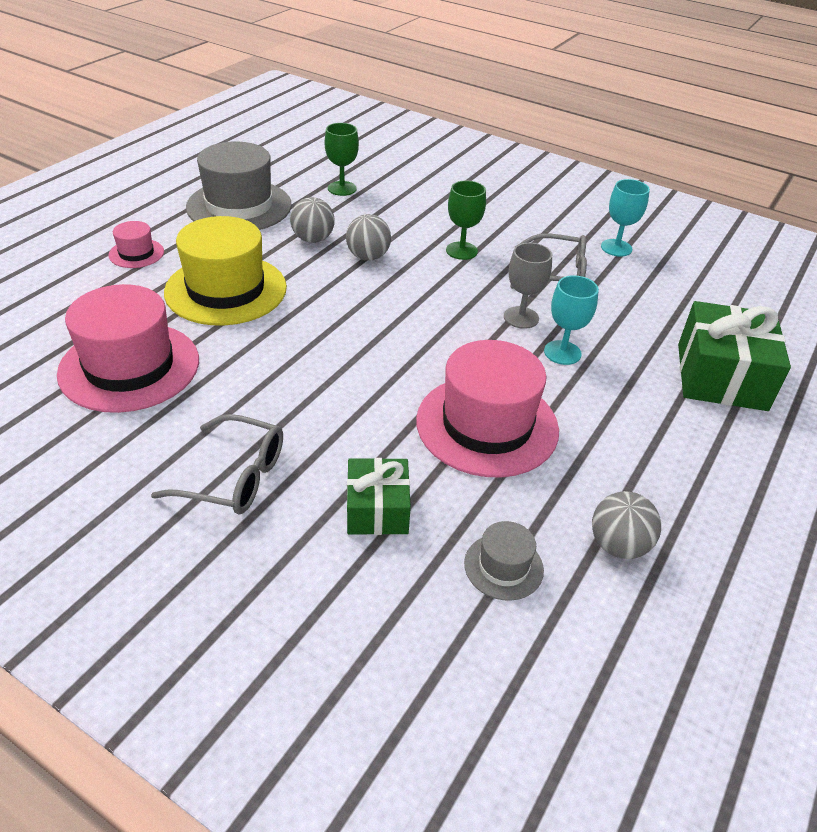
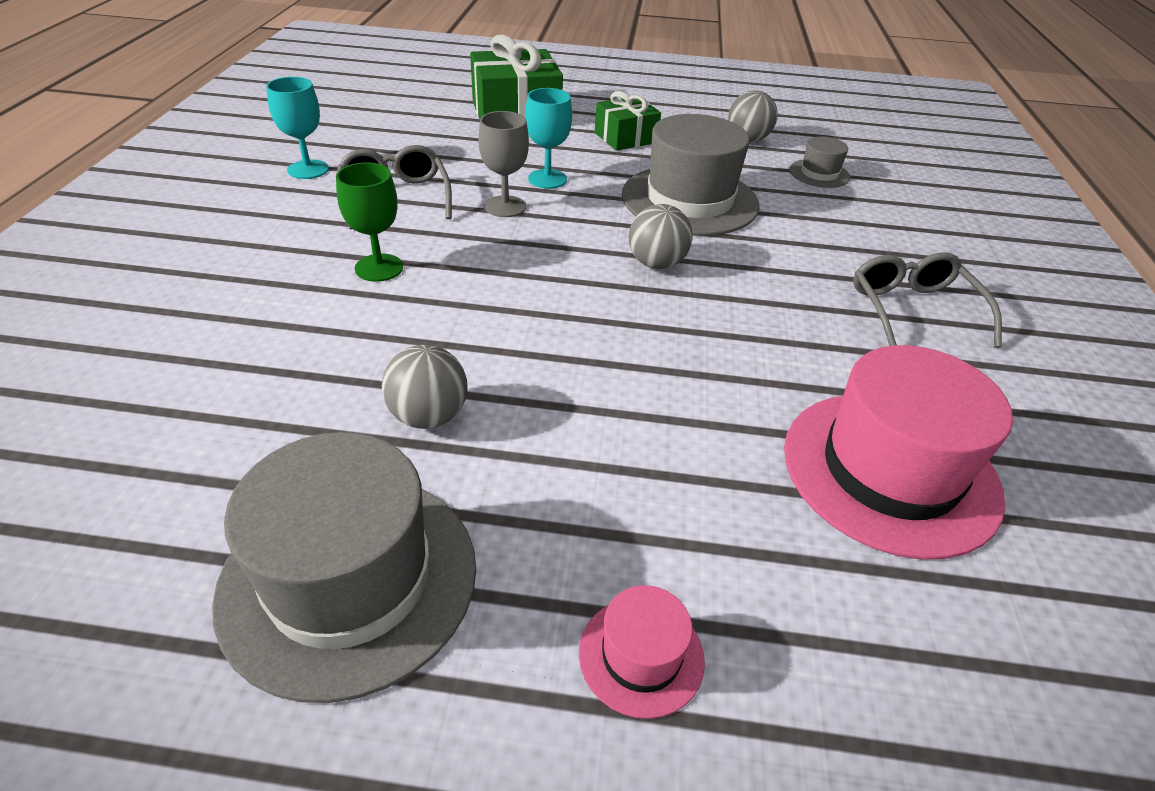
camera: 115 degrees left, 0 degrees up
yellow hat [164,216,287,325] -> none
green goblet [325,123,359,196] -> none
grey ball [346,214,391,260] -> grey ball moved to [629,204,693,269]
green gift [347,458,411,535] -> green gift moved to [595,91,661,151]
pink hat [416,340,559,478] -> grey hat [622,114,760,236]

